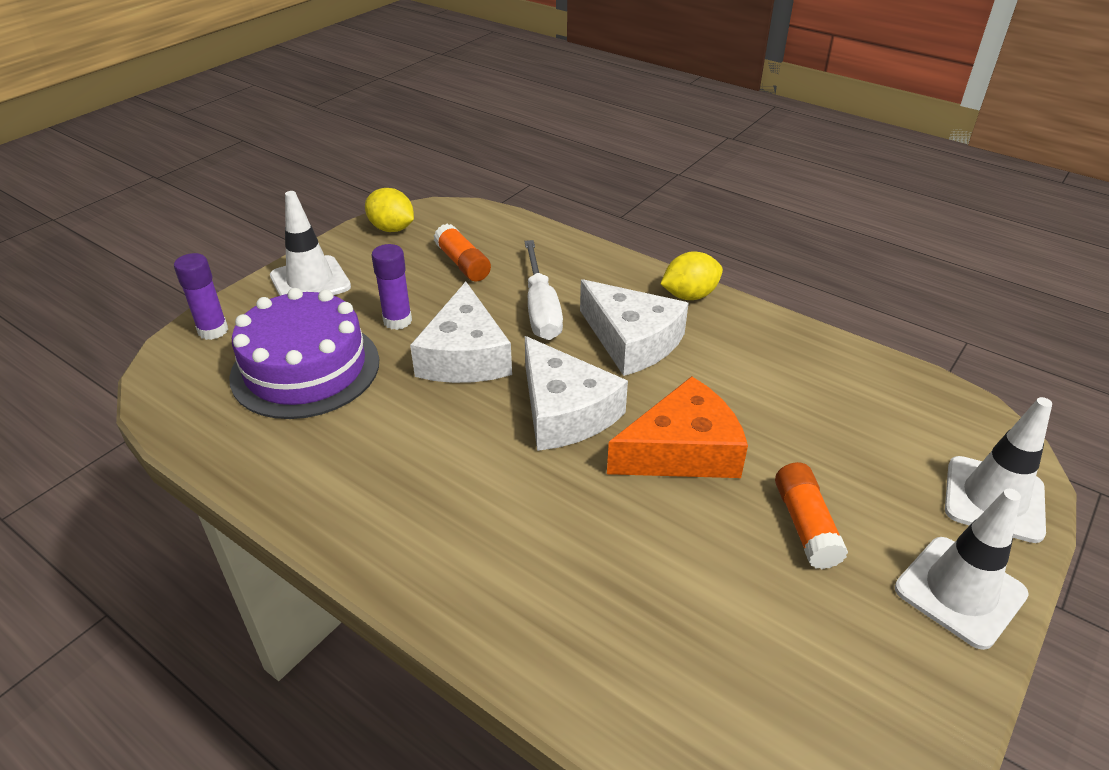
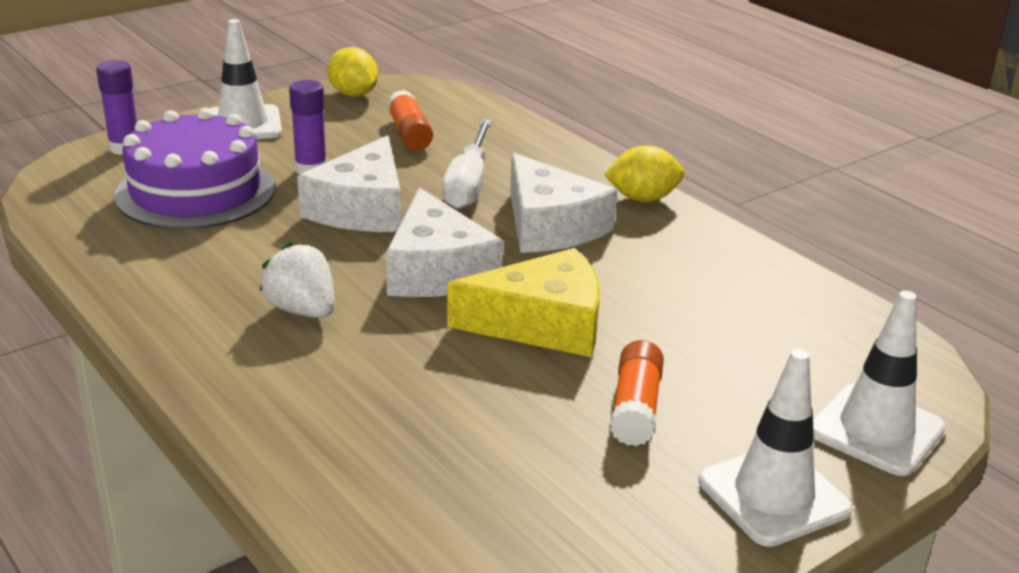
camera: 15 degrees right, 10 degrees down
orange cheese [607,376,748,478] -> yellow cheese [447,248,600,357]
none -> white strawberry [260,242,334,318]

